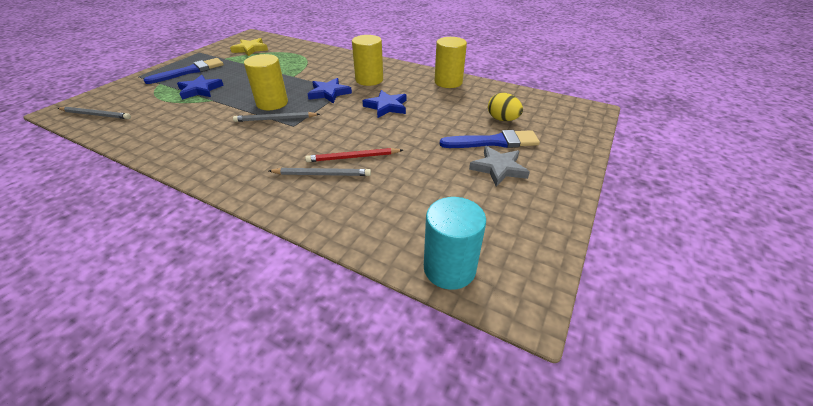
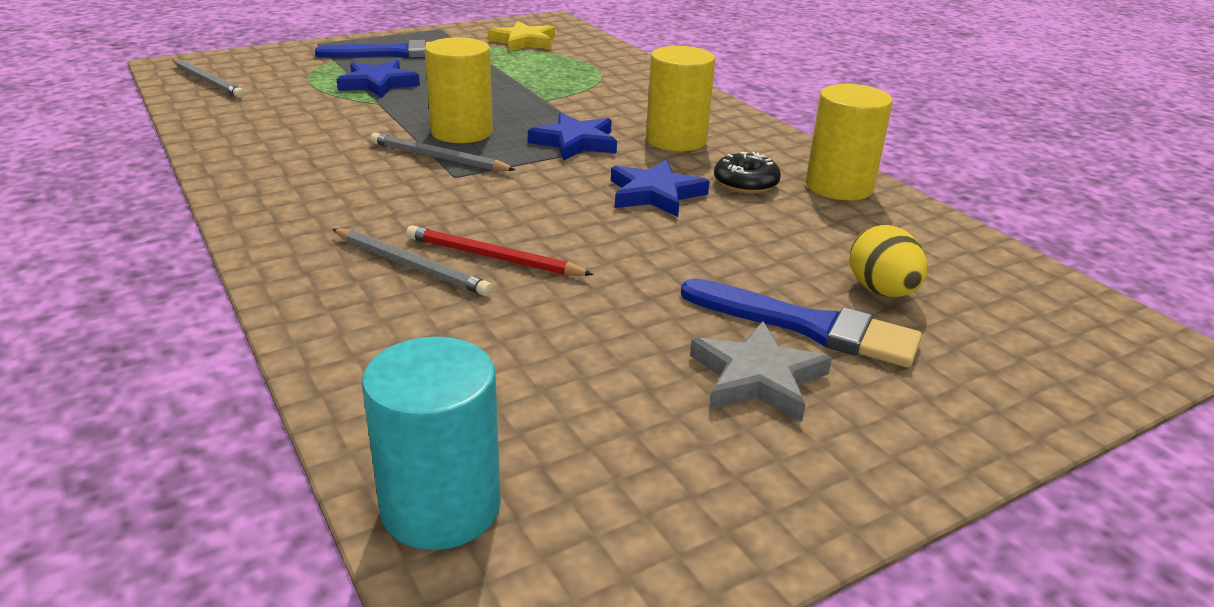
camera: 30 degrees right, 10 degrees down
none -> black donut [714,152,781,194]

